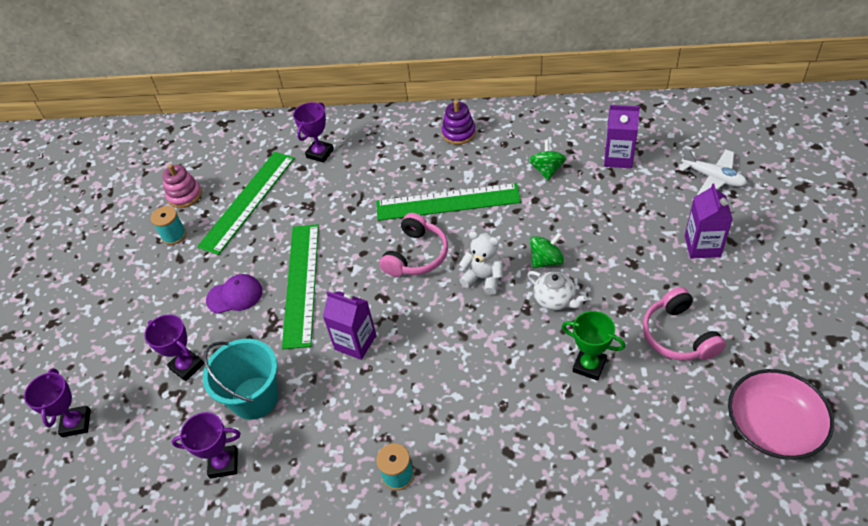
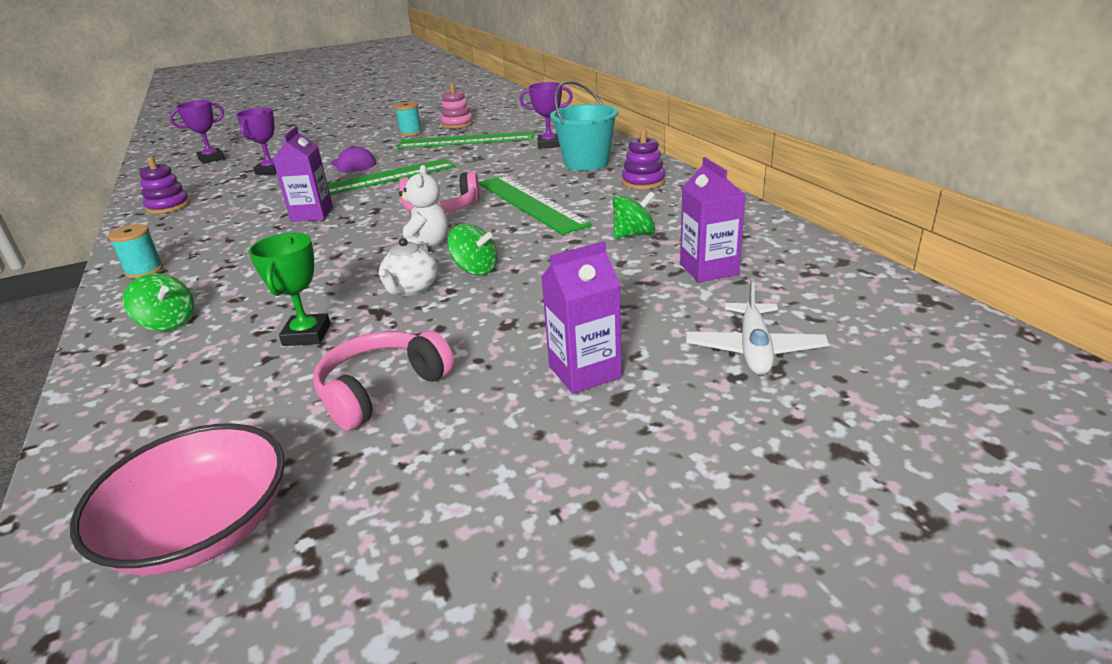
camera: 60 degrees right, 20 degrees down
purple trophy [172,412,240,479] -> purple stacking toy [139,157,190,214]
turquoise bucket [203,339,278,420] -> turquoise bucket moved to [550,81,618,171]
none -> green spinning top [123,273,194,331]

